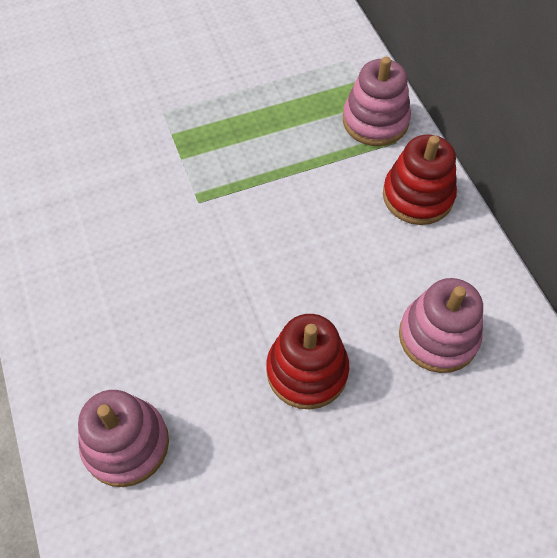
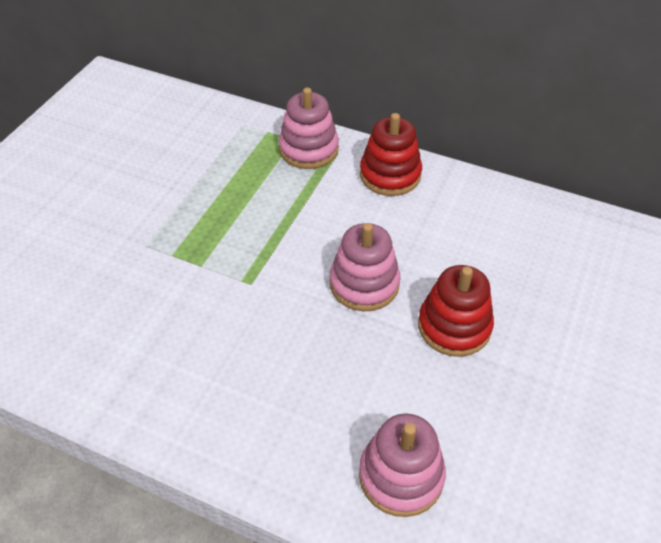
camera: 45 degrees left, 10 degrees down
pink stacking toy [399,278,483,373] -> pink stacking toy moved to [330,223,400,311]

